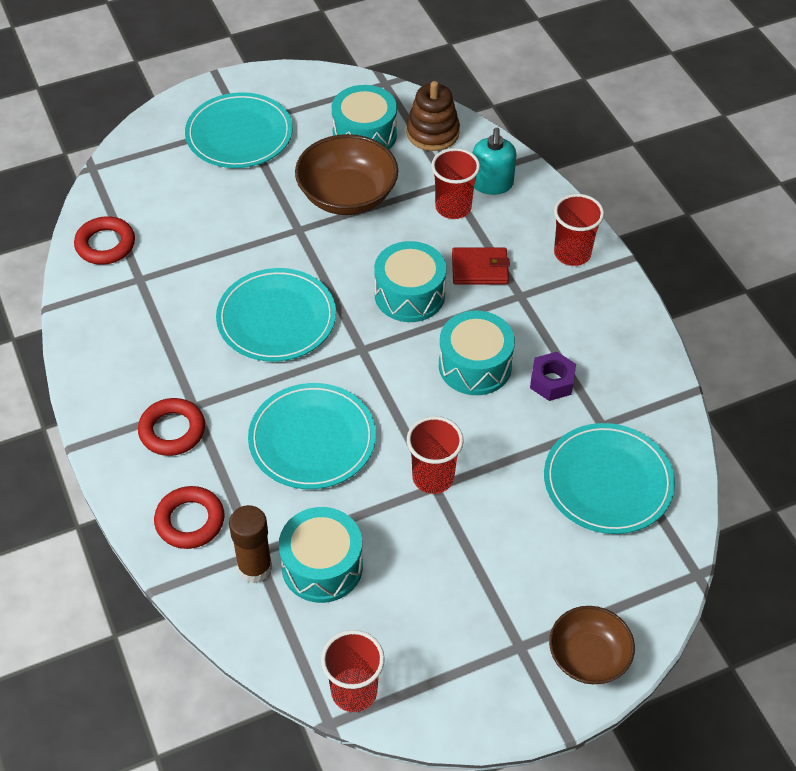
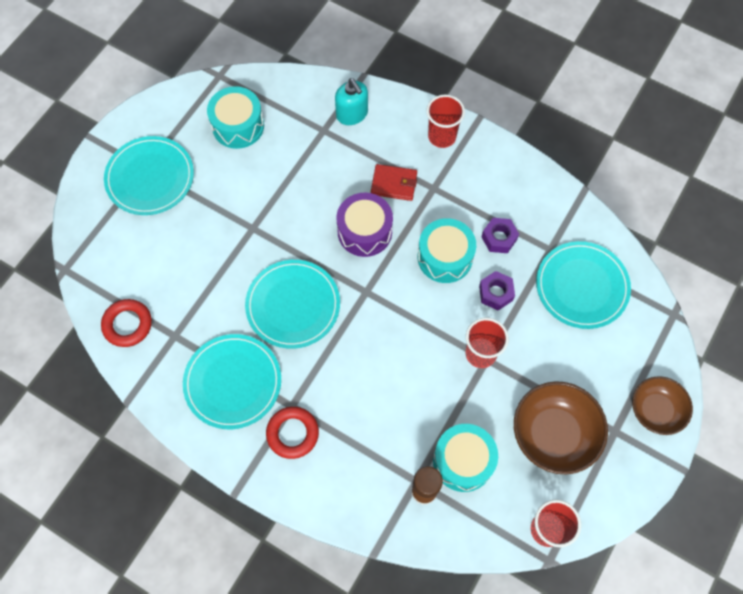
camera: 35 degrees left, 15 degrees up
red ring [154,486,225,549] -> none
turquoise plate [248,383,376,489] -> turquoise plate moved to [183,334,281,429]
brown bowl [295,134,398,215] -> brown bowl moved to [514,381,608,474]
turquoise drum [374,241,446,322] -> purple drum [336,193,393,257]
brown stacking toy [406,81,460,151] -> none
red cup [431,148,480,219] -> none
red wallet [452,248,510,284] -> red wallet turned 45 degrees clockwise [371,164,417,201]
none -> purple nut [479,271,515,310]

